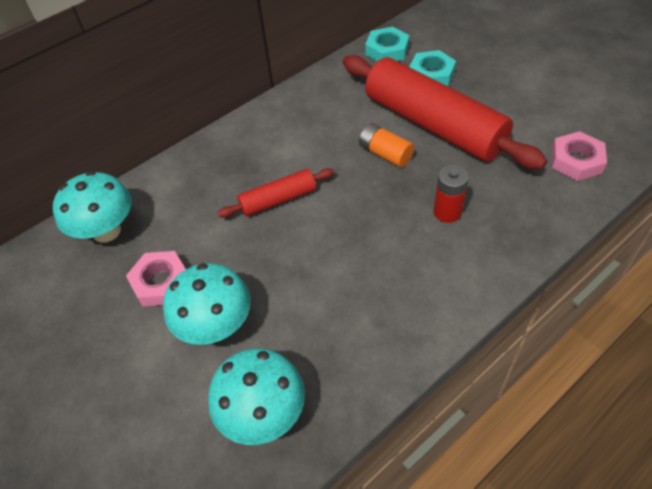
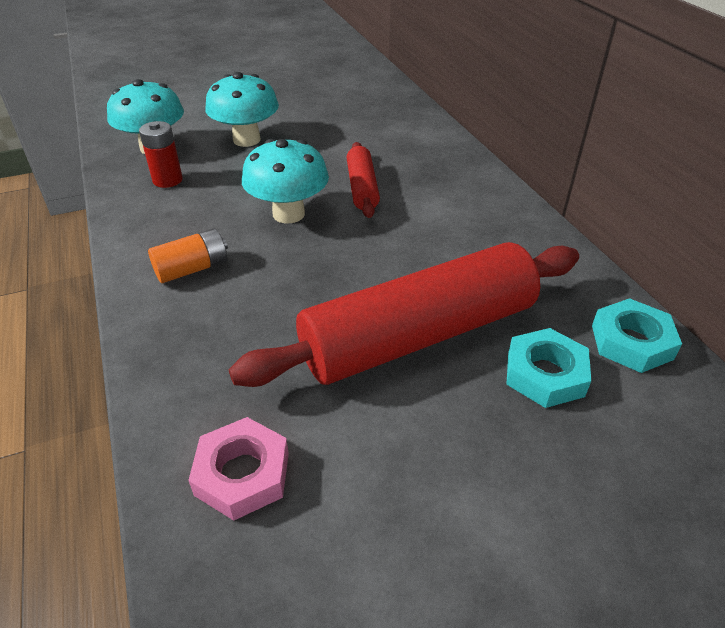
camera: 105 degrees right, 10 degrees down
turquoise mushroom [53,171,132,243] -> turquoise mushroom moved to [242,139,329,224]
pink nut [126,251,186,306] -> none
orange battery [359,123,414,167] -> orange battery moved to [148,228,228,283]
red battery [433,165,469,223] -> red battery moved to [139,121,183,188]

